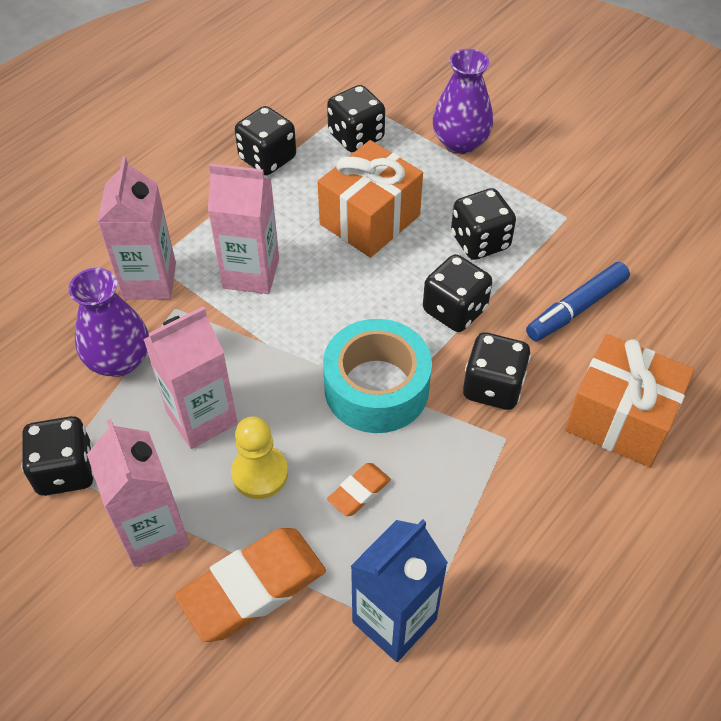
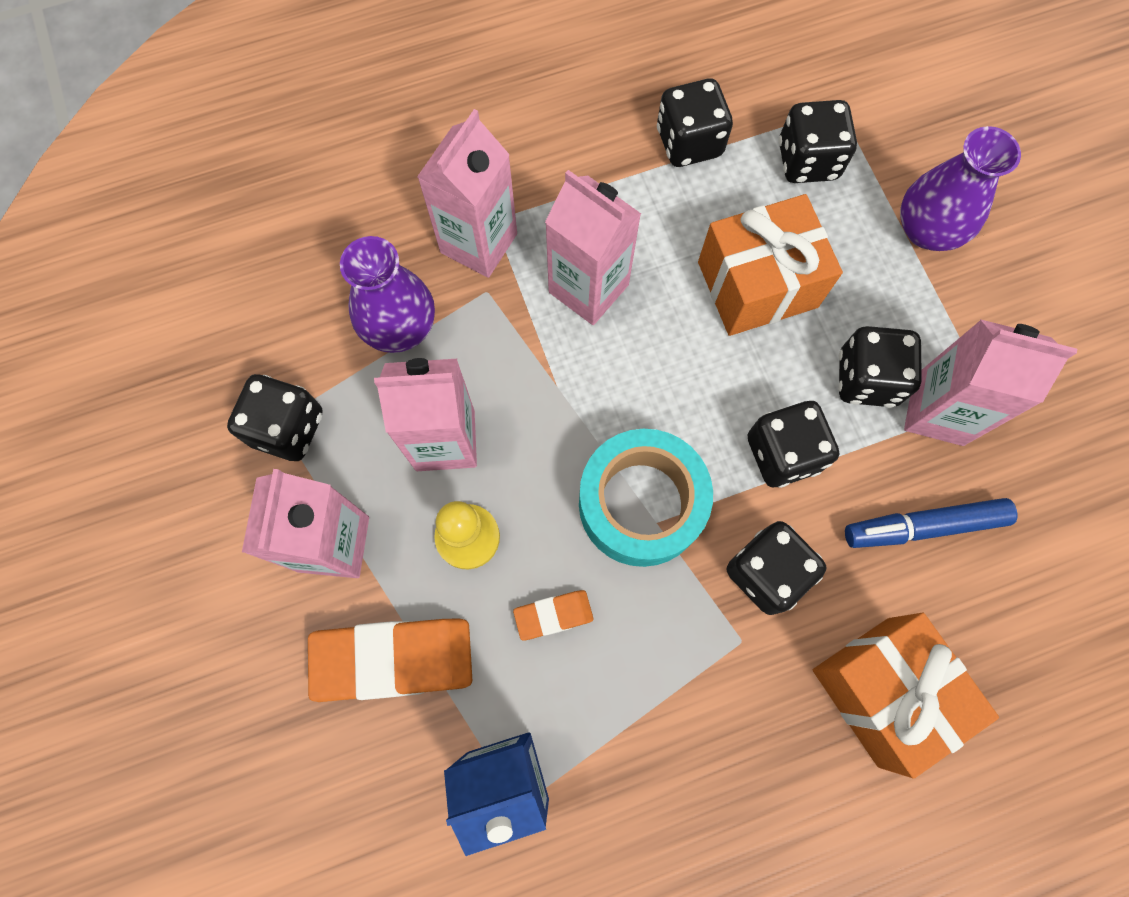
camera: 30 degrees right, 20 degrees up
none -> pink carton [904,319,1077,446]

